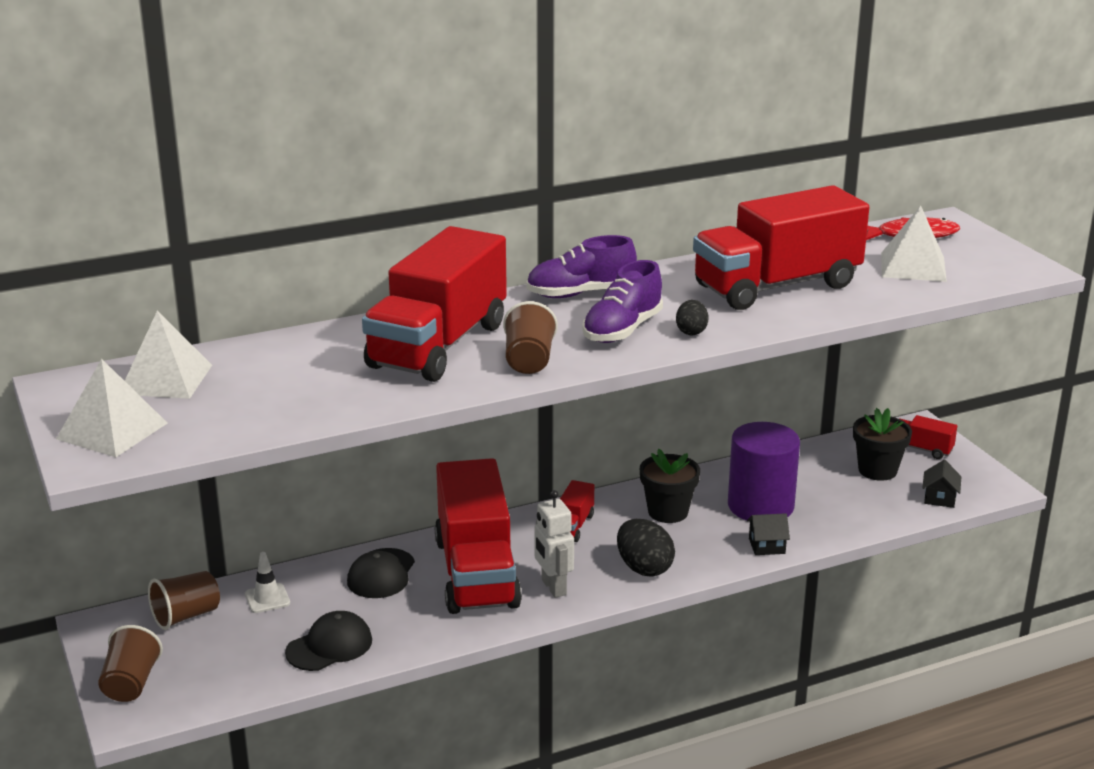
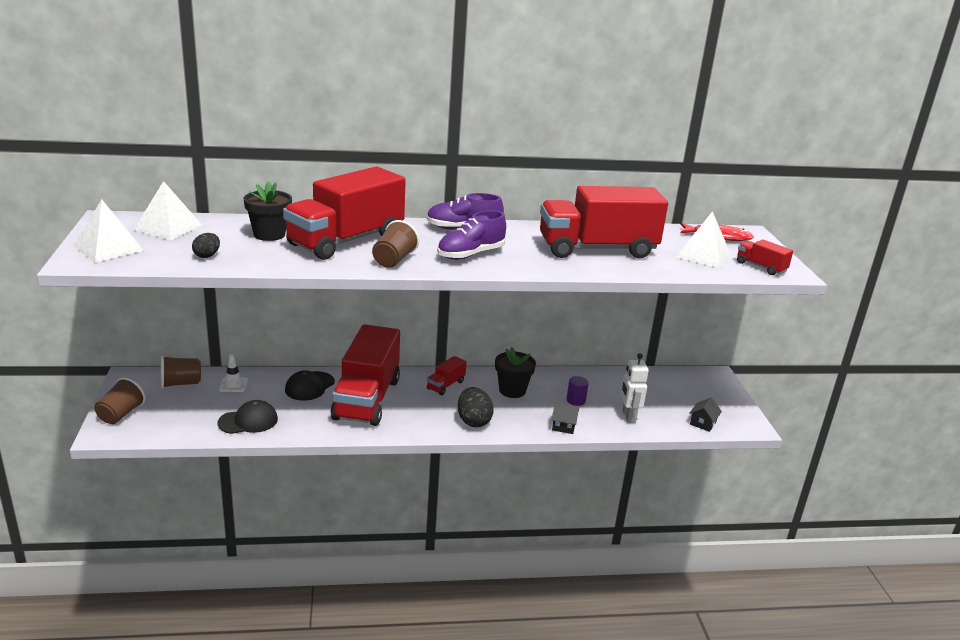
camera: 15 degrees right, 0 degrees up
white robot [534,490,574,598] -> white robot moved to [620,353,649,423]
black egg [676,300,708,335] -> black egg moved to [192,233,220,258]
purple cylinder [728,422,800,520] -> purple cylinder [567,376,589,406], size x0.43
black flower pot [853,408,912,481] -> black flower pot moved to [243,181,292,241]
red truck [900,415,957,459] -> red truck moved to [737,239,793,275]

